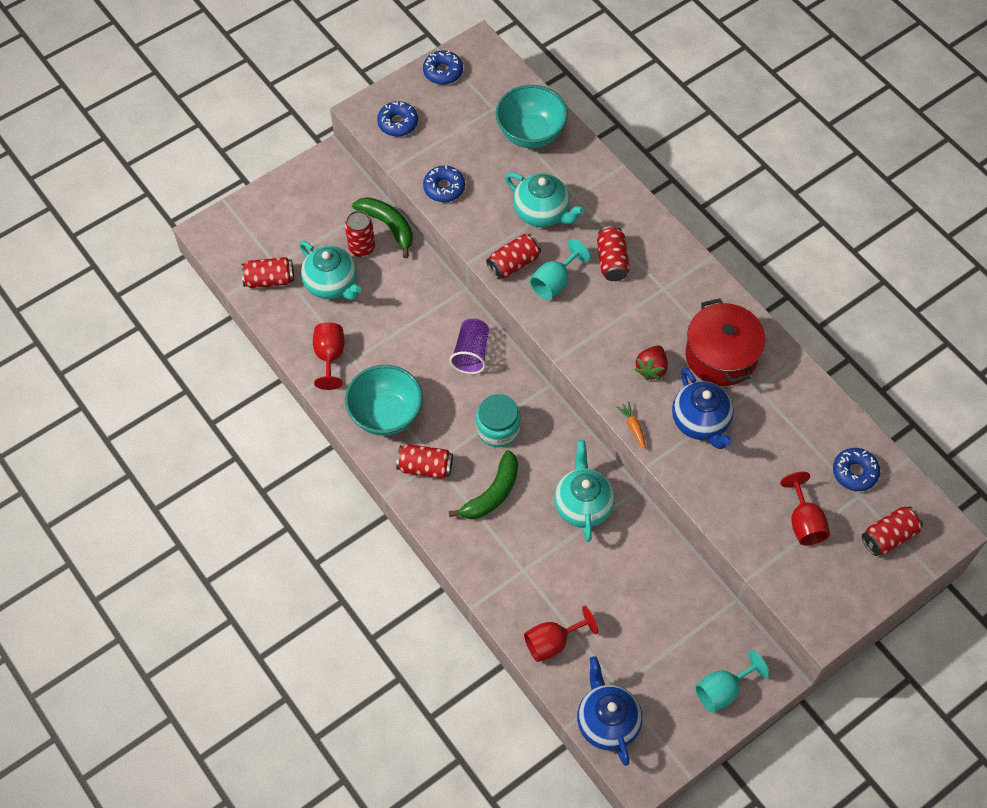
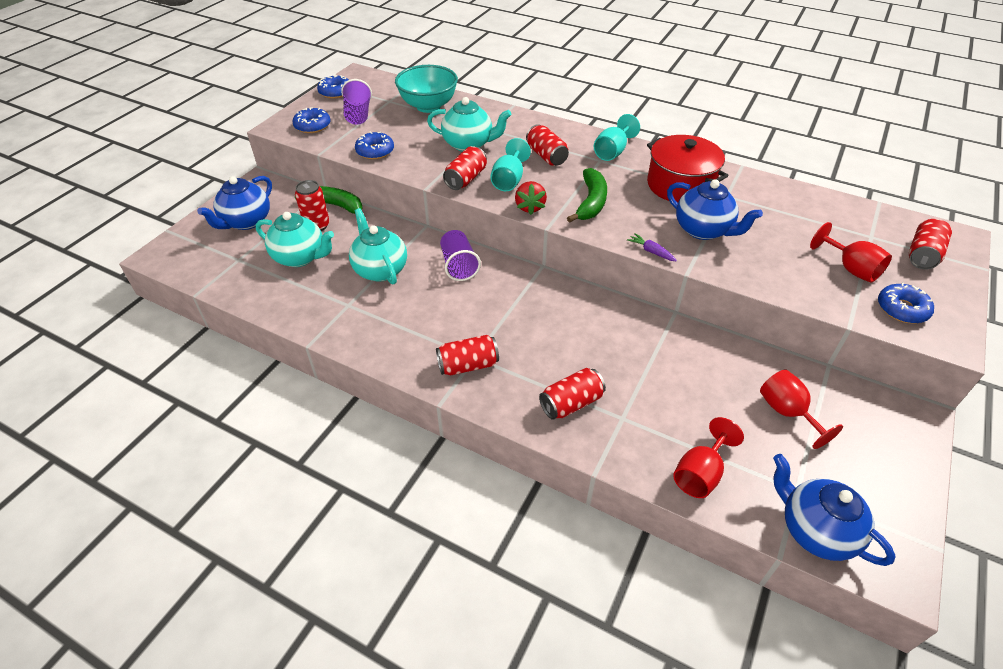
camera: 25 degrees left, 15 degrees down
red can [241,257,294,288] -> red can moved to [539,368,606,420]
red goblet [313,322,345,390] -> red goblet moved to [760,369,843,449]
turquoise bowl [345,365,423,436] -> none
green banana [449,450,518,519] -> green banana moved to [567,168,607,223]
turquoise jar [476,394,521,447] -> none
turquoise teapot [554,440,615,542] -> turquoise teapot moved to [349,208,407,284]
orange carrot [616,402,646,450] -> purple carrot [627,233,677,262]
red strawberry [634,345,668,380] -> red strawberry moved to [515,181,547,215]
turquoise goblet [695,650,769,713] -> turquoise goblet moved to [594,114,640,161]
blue donut [833,448,880,491] -> blue donut moved to [878,282,934,323]
none -> blue teapot [197,176,272,230]
none -> purple cup [341,79,372,125]

